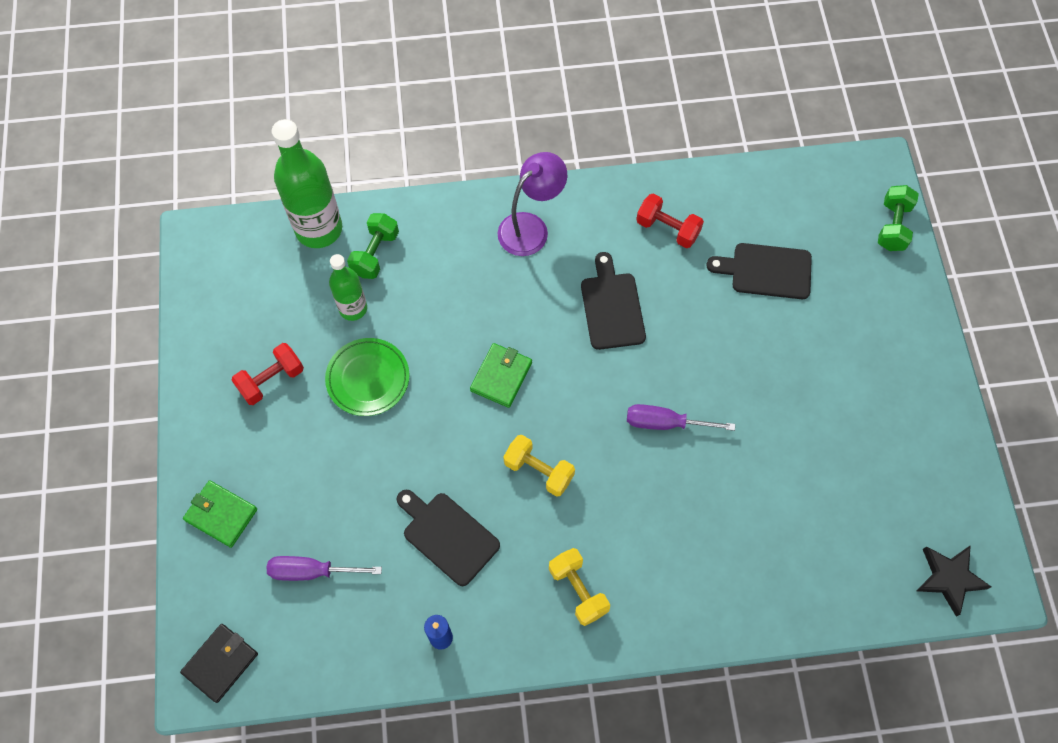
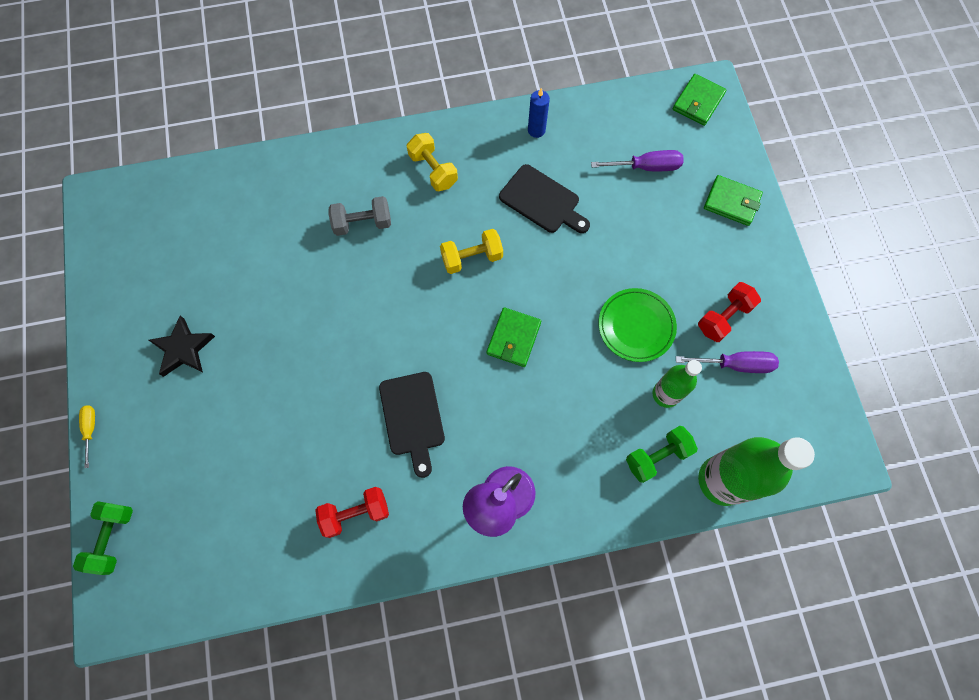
camera: 175 degrees right, 5 degrees up
black wallet [180,624,258,703] -> green wallet [673,74,726,126]
green dumbbell [347,213,399,279] -> green dumbbell turned 45 degrees clockwise [626,426,698,483]
yellow dumbbell [503,435,575,497] -> yellow dumbbell turned 45 degrees counterclockwise [440,229,503,274]
purple screwdriver [627,404,735,431] -> purple screwdriver moved to [676,351,779,373]
red dumbbell [636,194,704,248] -> red dumbbell turned 45 degrees counterclockwise [315,487,389,538]
black cutting board [706,243,812,299] -> none
black star [916,545,991,616] -> black star moved to [149,316,215,377]
none -> yellow screwdriver [79,406,95,468]
none -> grey dumbbell [328,196,391,236]

